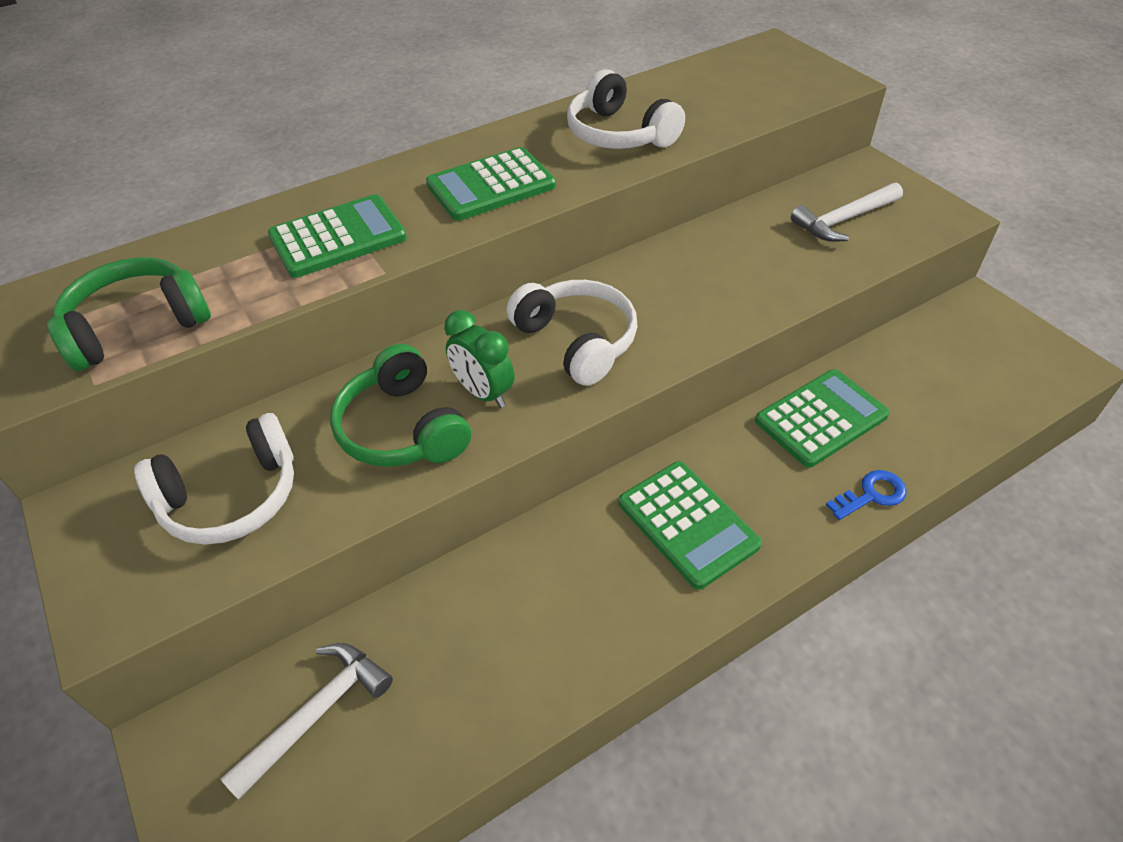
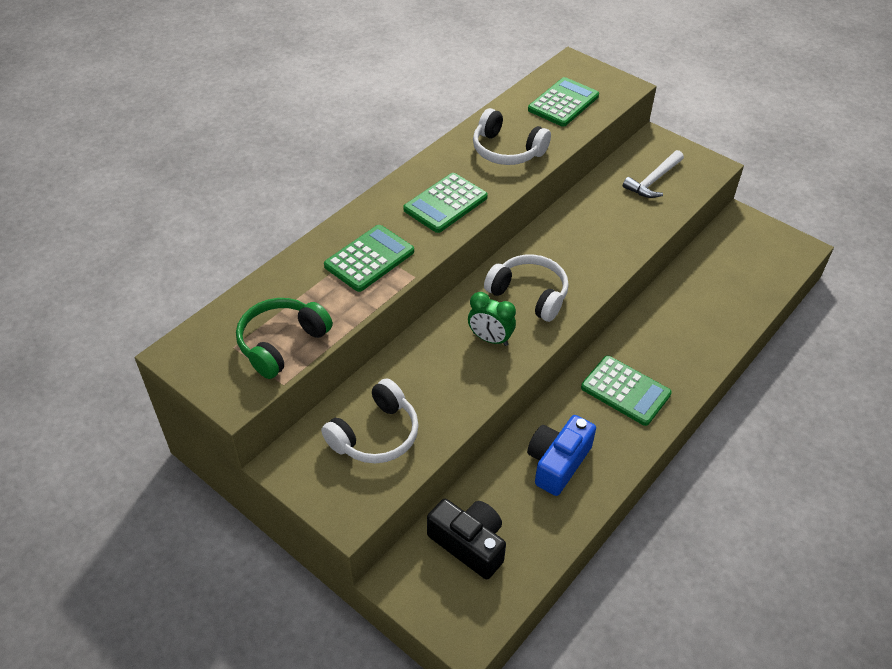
camera: 20 degrees left, 0 degrees up
white hammer [221,643,393,800] -> black camera [427,499,506,579]
green headphones [330,344,471,467] -> none
green calculator [755,369,890,468] -> green calculator moved to [528,77,599,127]
blue key [826,470,907,520] -> none
none -> blue camera [527,415,596,496]

